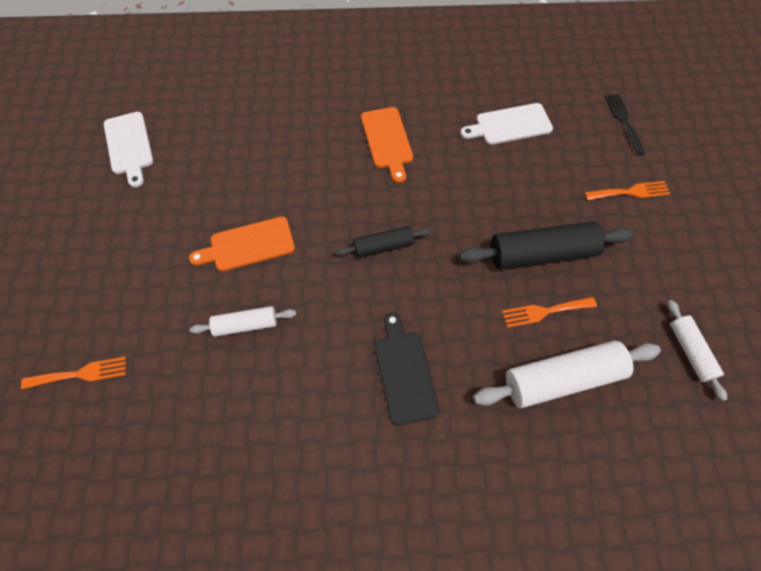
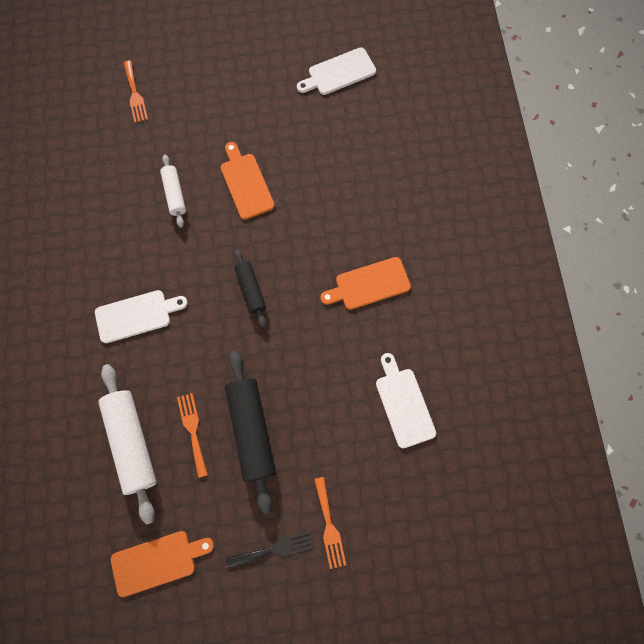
camera: 85 degrees right, 10 degrees up
black cutting board [375,312,439,426] -> white cutting board [95,290,188,343]
black fork [604,94,645,155] -> black fork moved to [225,531,314,568]
white rolling pin [668,300,727,401] -> orange cutting board [111,531,214,597]

